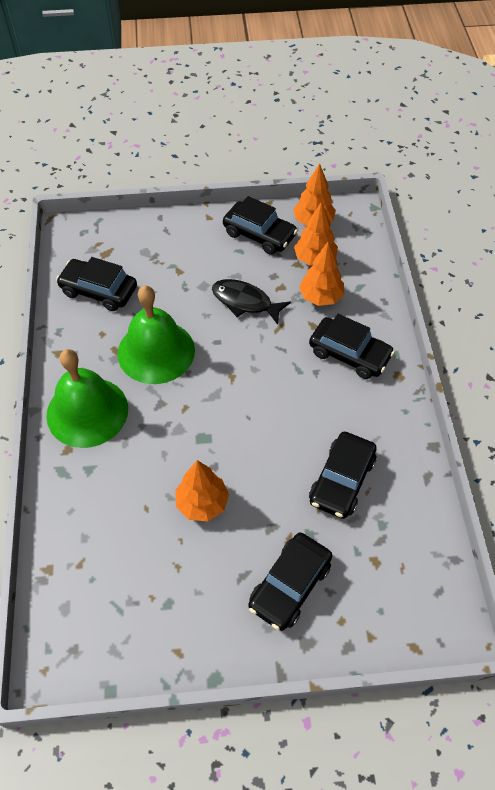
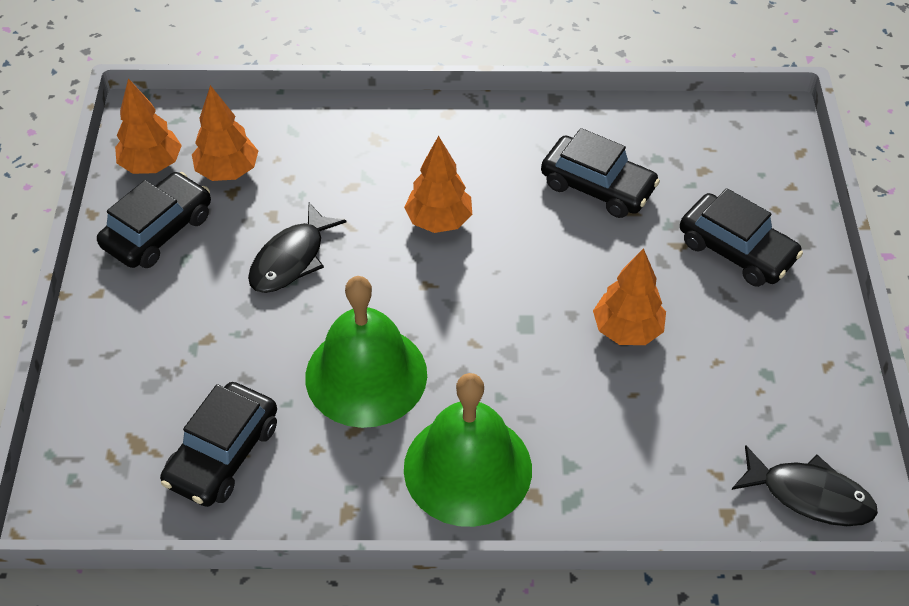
camera: 85 degrees left, 5 degrees down
orange tree [299,242,344,306] -> orange tree moved to [404,136,472,233]
black car [309,314,395,379] -> none
none -> black fish [731,445,878,526]

